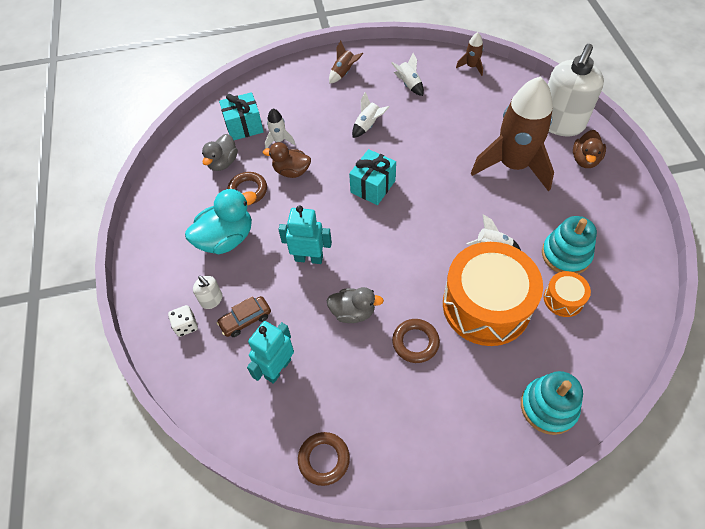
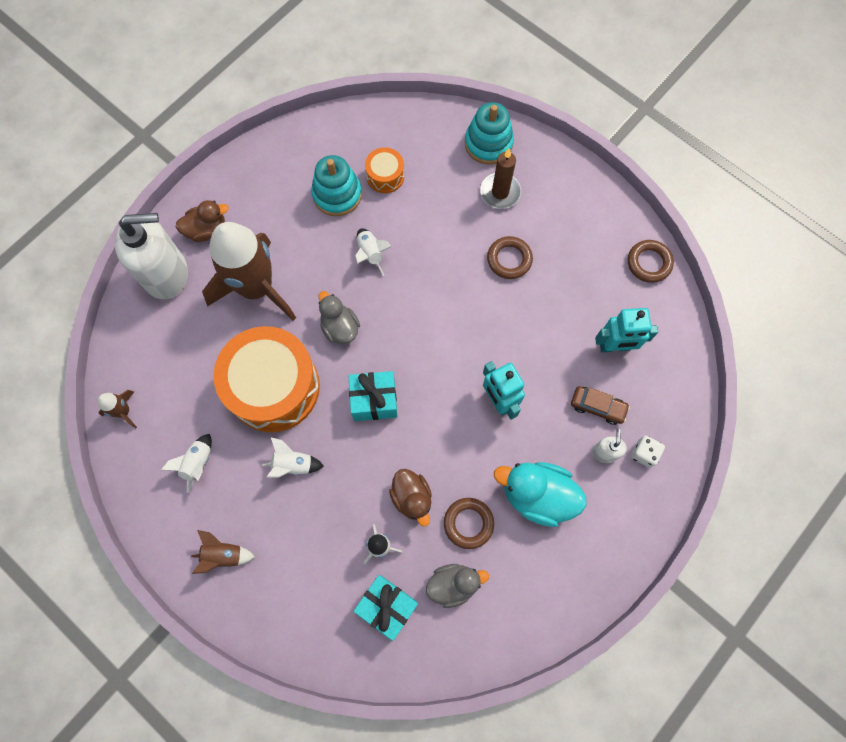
camera: 130 degrees left, 15 degrees up
grey duck [327,287,384,323] -> grey duck moved to [319,291,360,344]
orange drum [443,242,543,346] -> orange drum moved to [213,326,320,432]
none -> brown candle [480,149,521,209]

